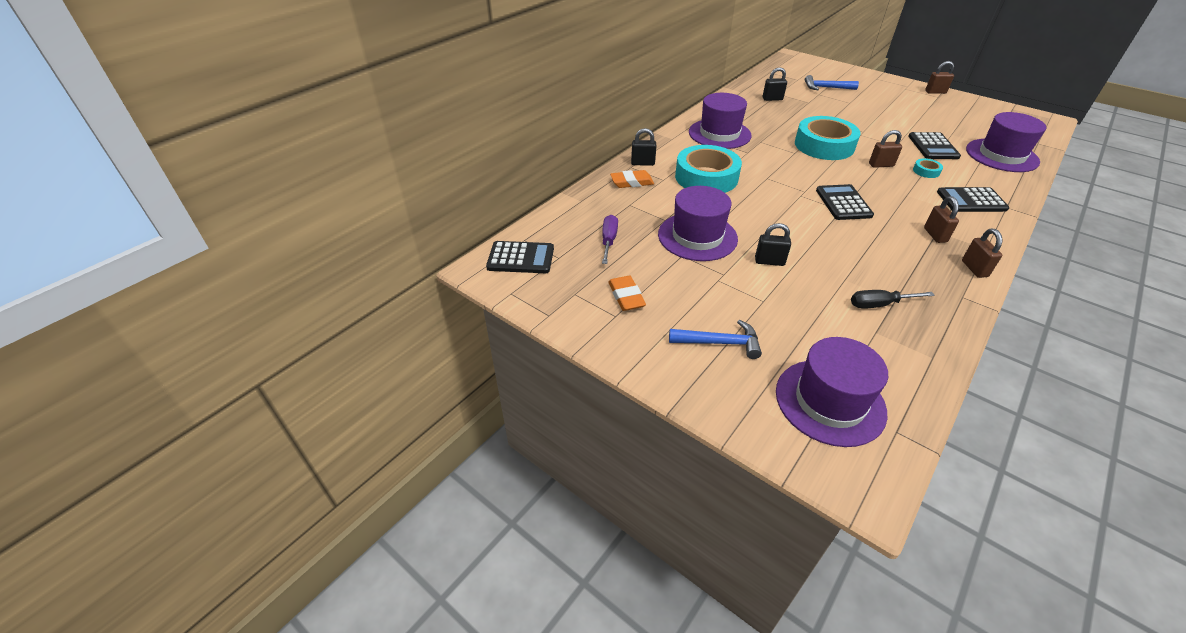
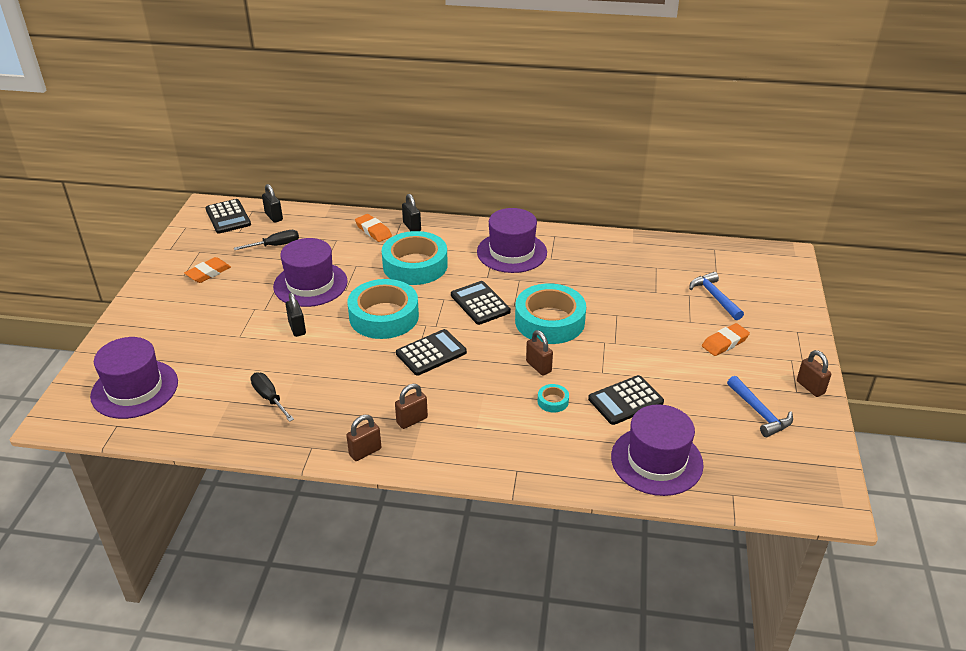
camera: 60 degrees right, 5 degrees down
purple screwdriver [602,215,618,264] -> black screwdriver [234,230,299,250]
blue hammer [669,320,762,359] -> blue hammer moved to [727,376,793,437]
black padlock [763,67,787,101] -> black padlock moved to [262,184,283,223]
black calculator [937,187,1009,212] -> black calculator moved to [451,281,511,325]
none -> turquoise tape [348,279,419,339]
none -> orange eraser [702,323,750,356]

